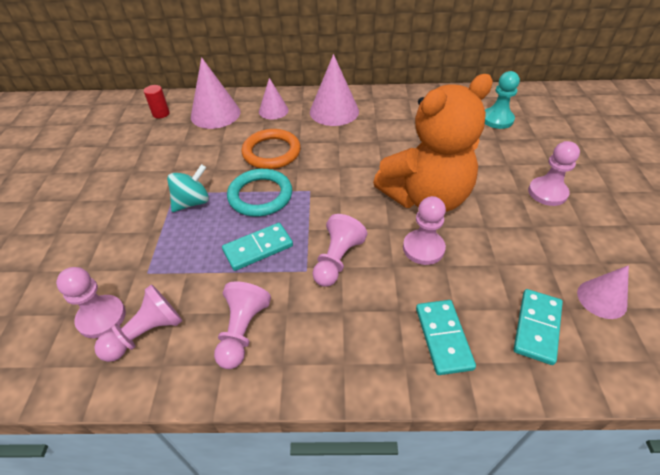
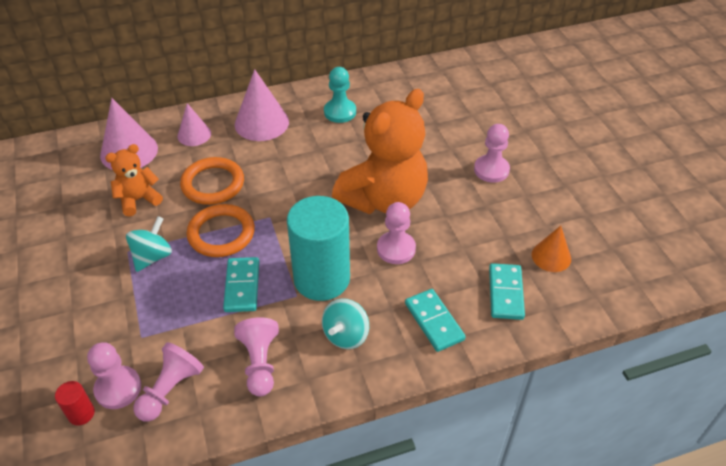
camera: 20 degrees left, 0 degrees up
red cylinder [144,85,170,118] -> red cylinder moved to [55,381,95,425]
turquoise domino [222,223,293,271] -> turquoise domino turned 45 degrees counterclockwise [223,257,259,312]
turquoise ring [227,169,292,217] -> orange ring [186,204,255,257]
pink pawn [312,214,367,287] -> turquoise cylinder [287,196,350,301]
turquoise pawn [485,71,520,129] -> turquoise pawn moved to [324,67,356,123]
pink cone [577,265,629,319] -> orange cone [532,226,571,272]
none -> orange teddy bear [105,144,163,217]
none -> turquoise spinning top [322,298,369,349]

